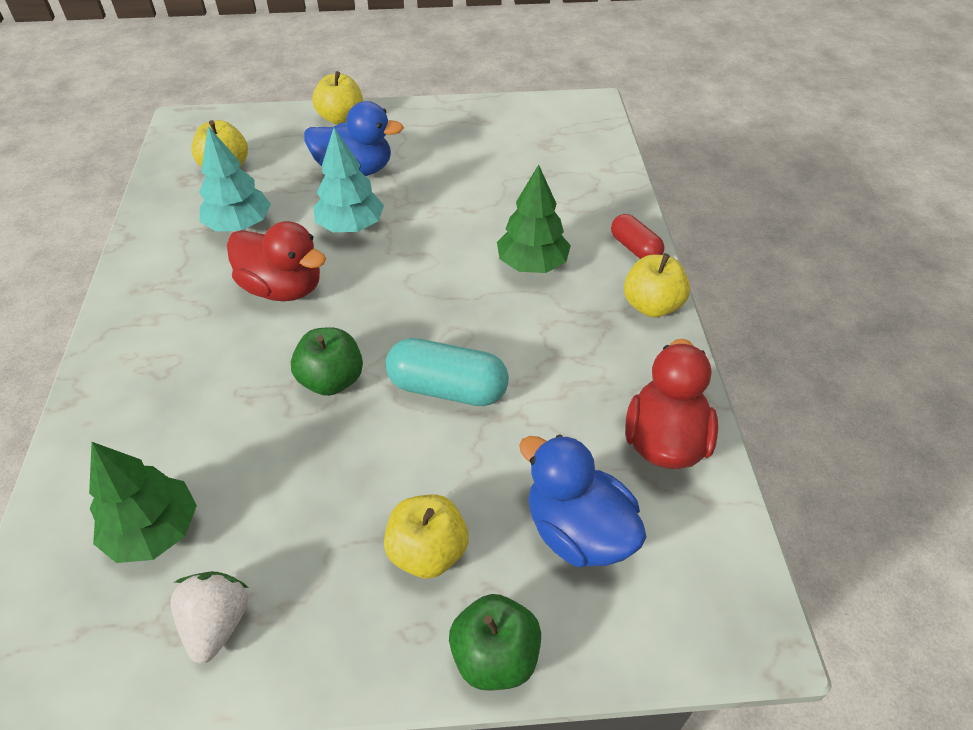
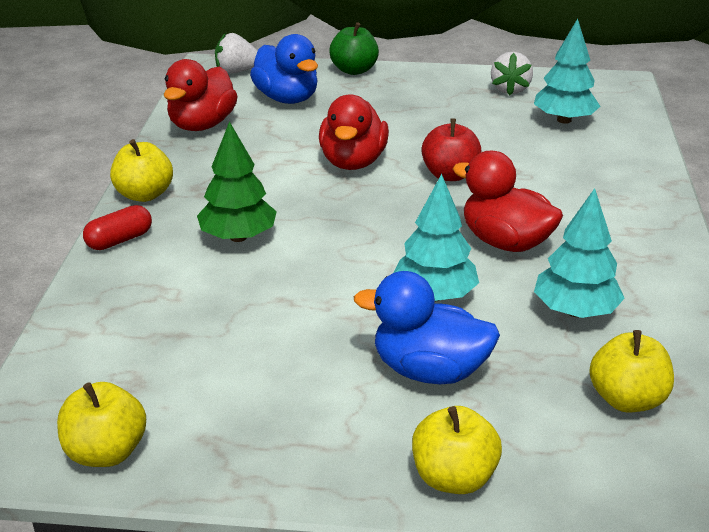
camera: 170 degrees left, 15 degrees down
green tree [89,442,197,563] -> turquoise tree [534,19,600,124]
green apple [291,327,363,396] -> red apple [422,119,481,181]
yellow apple [384,495,469,579] -> yellow apple moved to [57,382,146,467]
turquoise capsule [386,338,509,406] -> red duck [319,94,389,170]
red capsule [611,214,665,259] -> red capsule turned 75 degrees clockwise [83,205,152,250]
none -> white strawberry [215,33,257,74]

